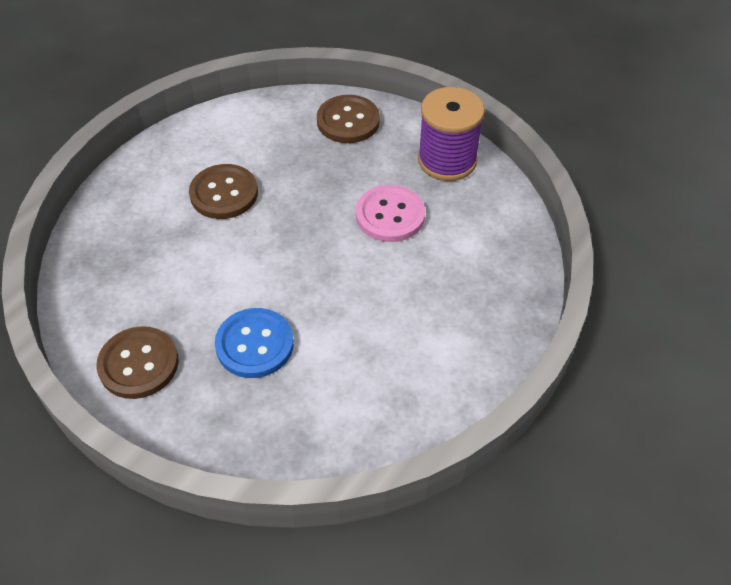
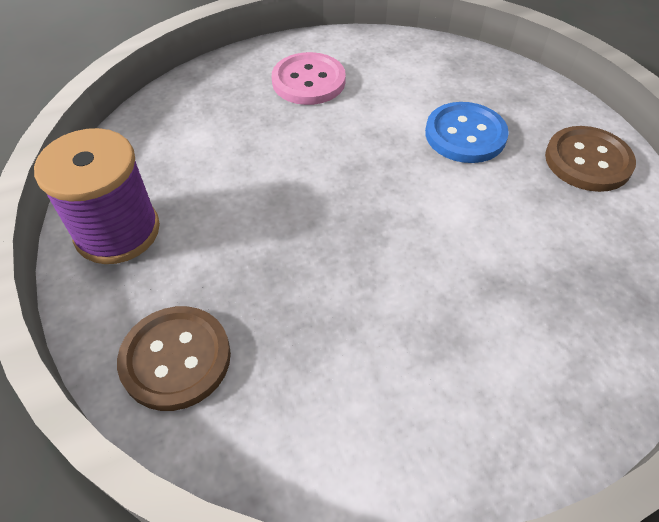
camera: 150 degrees left, 0 degrees up
brown button [189,164,258,219] -> none
pink button [356,185,425,242] -> pink button moved to [272,52,346,105]

